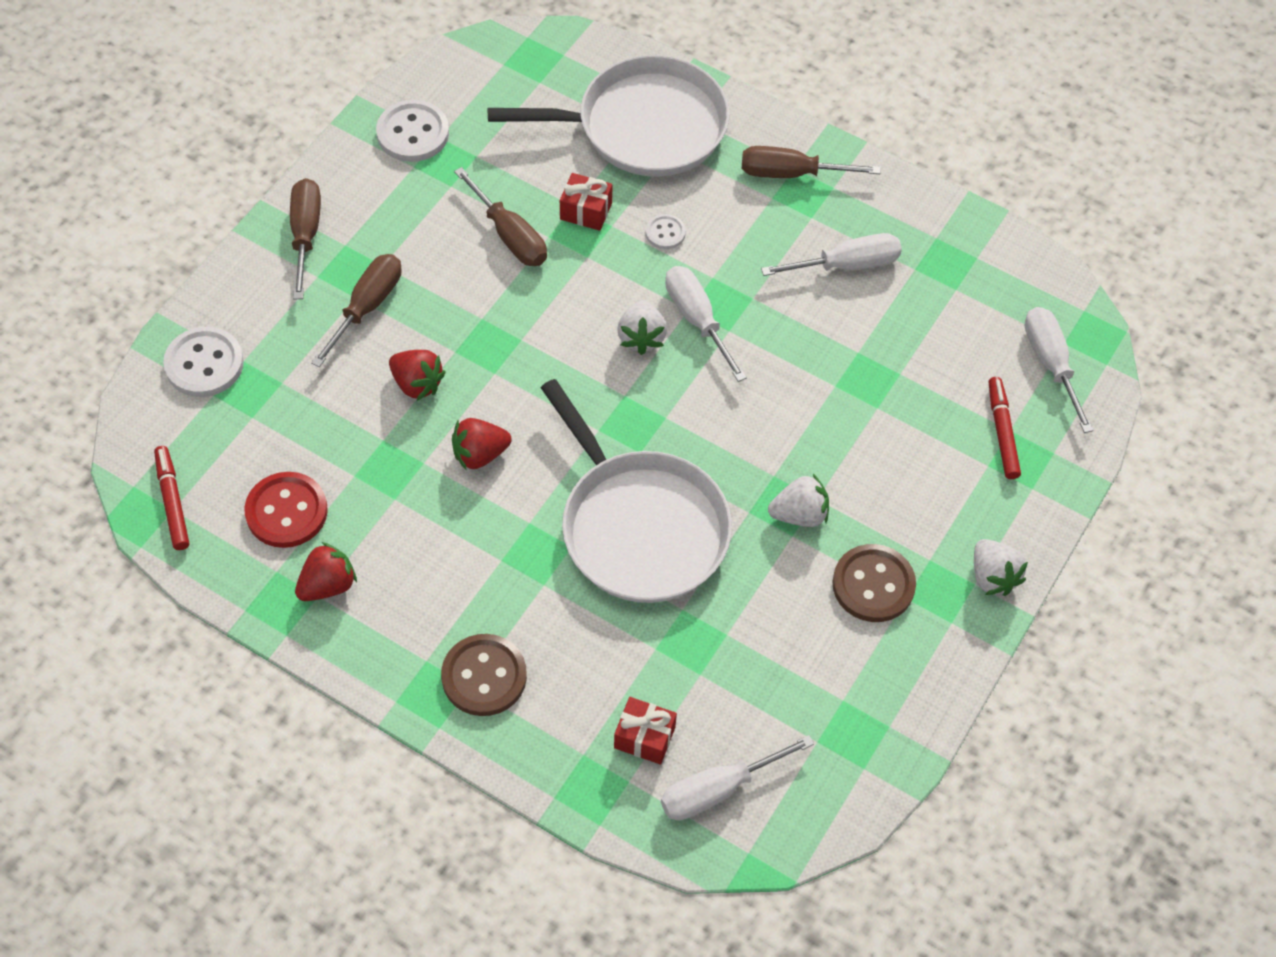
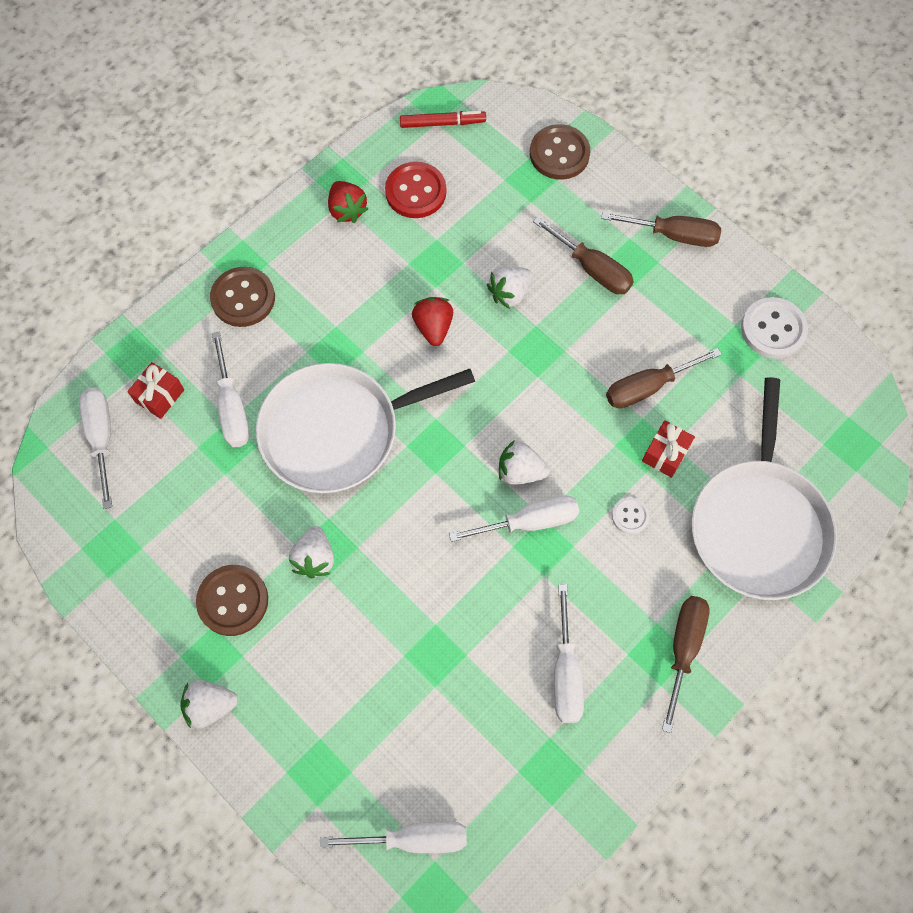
camera: 105 degrees right, 10 degrees up
white button [163,327,244,397] -> brown button [530,124,590,180]
red strawberry [389,350,445,401] -> white strawberry [487,266,533,309]
red marker [989,377,1021,479] -> none
none -> white screwdriver [212,331,250,447]

